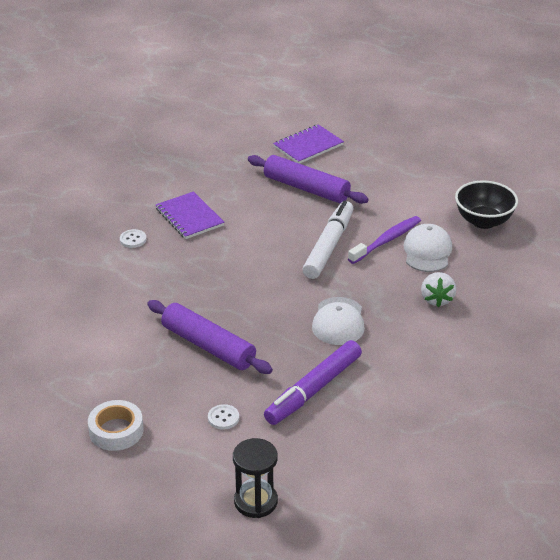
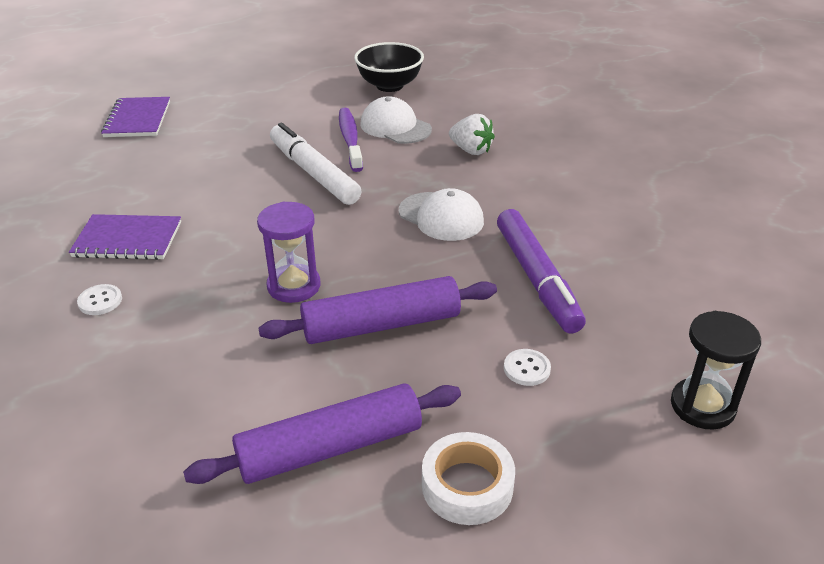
camera: 55 degrees left, 0 degrees up
purple rolling pin [248,155,369,204] -> purple rolling pin moved to [183,383,461,484]
none -> purple hourglass [257,202,320,303]

